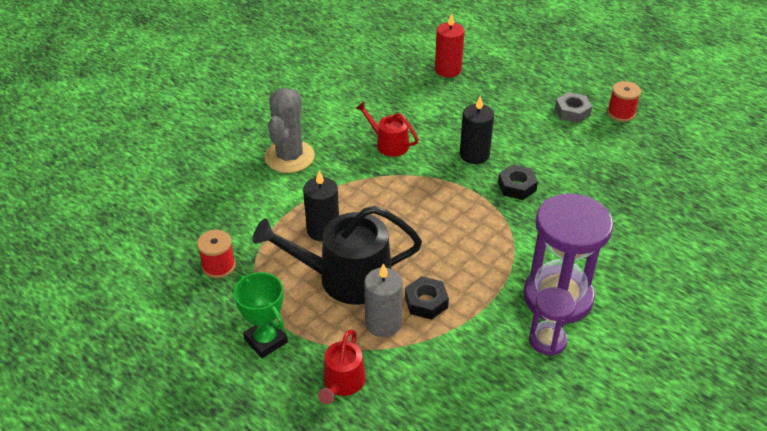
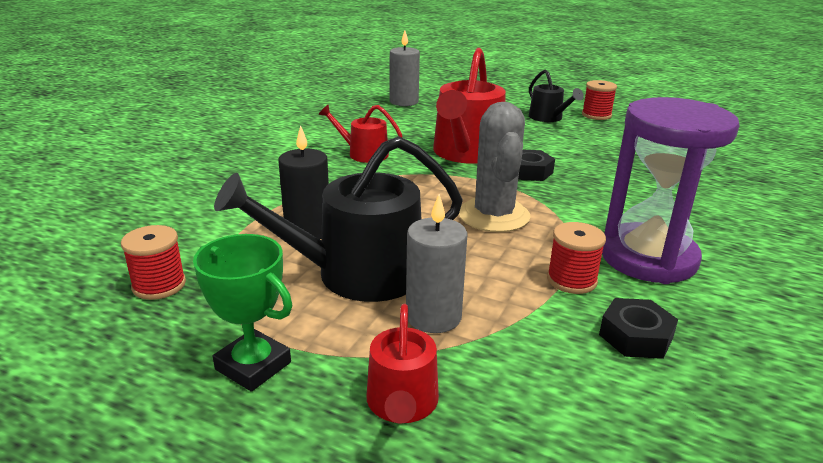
camera: 15 degrees left, 15 degrees down
grey cactus [264,88,315,173] -> grey cactus moved to [459,102,531,232]
black nut [405,276,449,320] -> black nut moved to [599,298,678,359]
red candle [435,13,465,78] -> grey candle [390,31,420,106]
black candle [460,96,494,164] -> red watering can [433,48,506,164]
purple hourglass [529,287,576,356] -> none
grey nut [555,92,592,123] -> black watering can [529,70,584,122]
none -> red spool [547,222,606,294]

